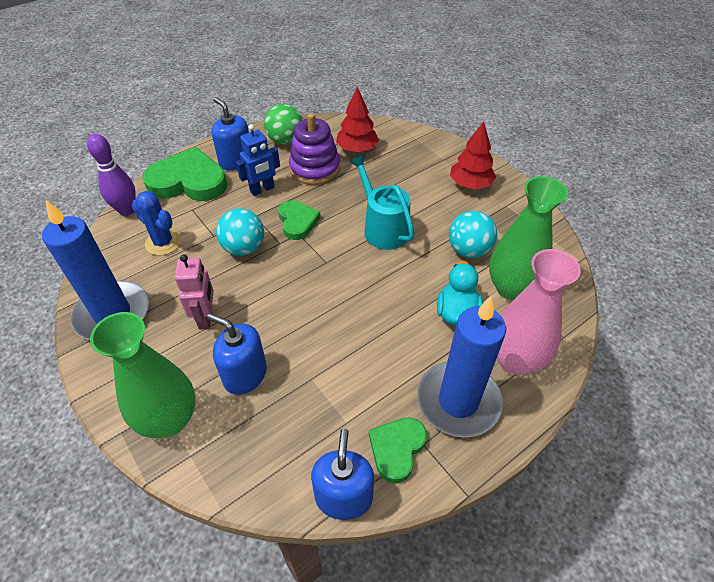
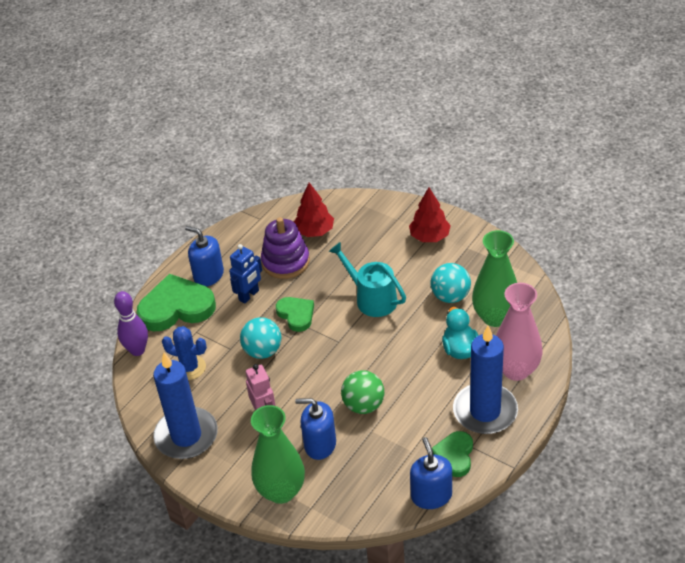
camera: 15 degrees left, 5 degrees down
green ball [264,104,302,145] -> green ball moved to [341,370,384,414]

